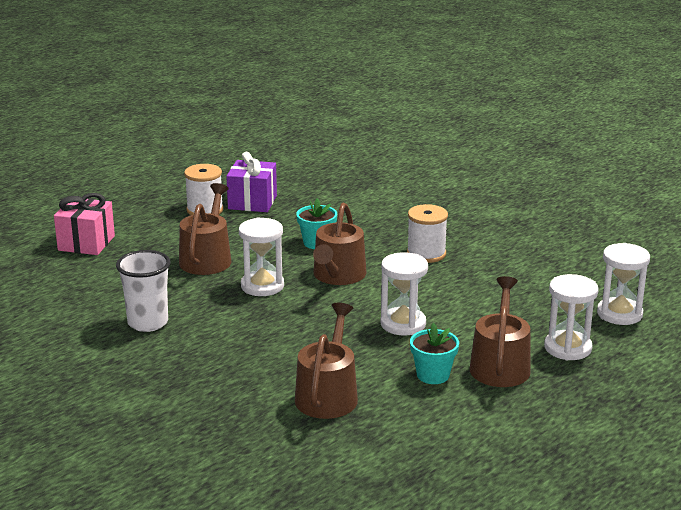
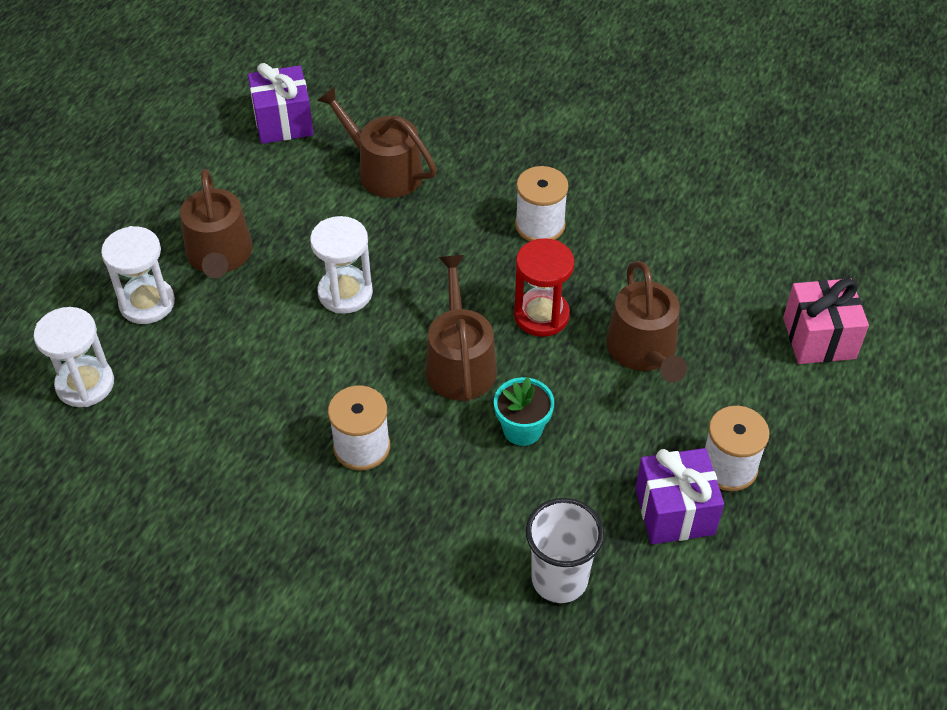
camera: 160 degrees right, 25 degrees up
white cup [116,250,171,332] -> white cup moved to [526,498,604,603]
white hourglass [239,217,284,296] -> red hourglass [514,238,574,337]
brown watering can [295,303,358,419] -> brown watering can turned 135 degrees clockwise [317,86,437,198]
turquoise flower pot [410,323,459,384] -> none
none -> purple gift [248,63,314,144]
none -> white spool [515,166,569,241]

